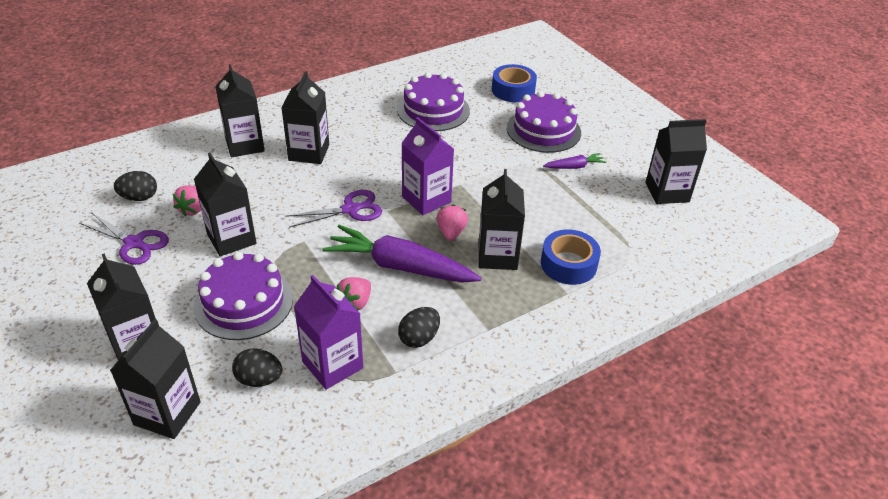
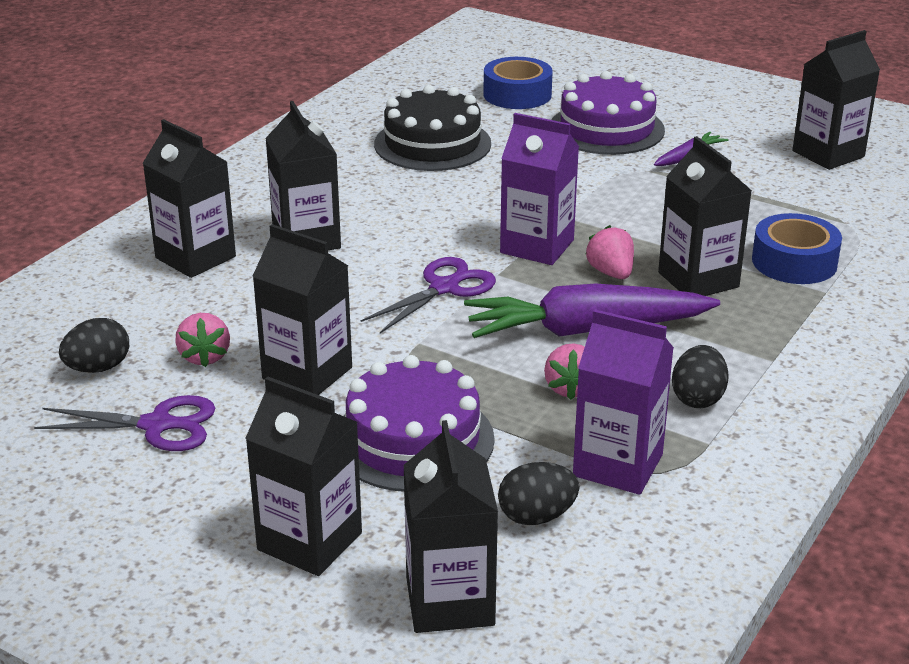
camera: 25 degrees left, 10 degrees down
purple cake [397,72,470,131] -> black cake [374,85,491,171]

